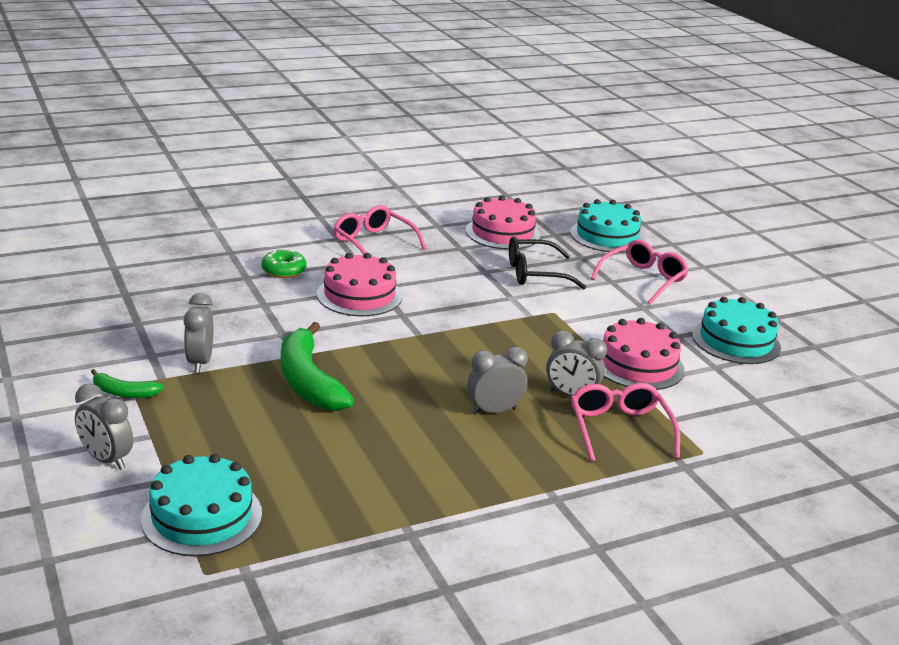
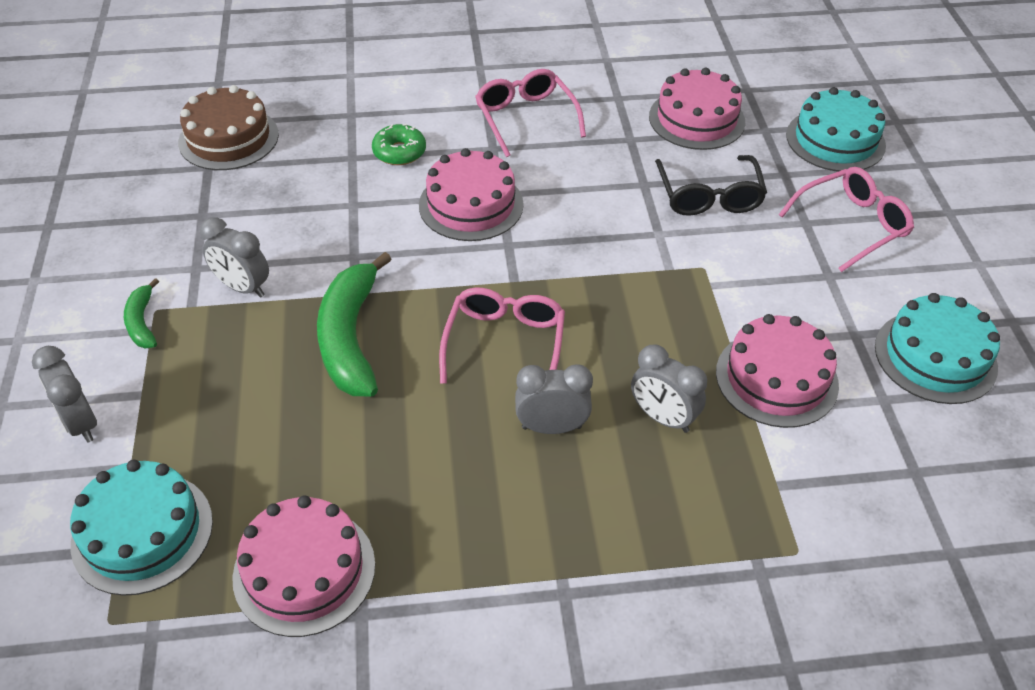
camera: 20 degrees right, 20 degrees up
green banana [91,369,164,398] -> green banana turned 45 degrees clockwise [124,278,159,348]
grey clock [184,293,213,373] -> grey clock turned 75 degrees counterclockwise [200,217,269,298]
black glasses [509,236,586,289] -> black glasses turned 105 degrees counterclockwise [655,155,767,216]
pink glasses [571,383,680,462] -> pink glasses moved to [439,287,565,384]
none -> brown cake [178,85,279,170]
none -> pink cake [232,495,375,637]

